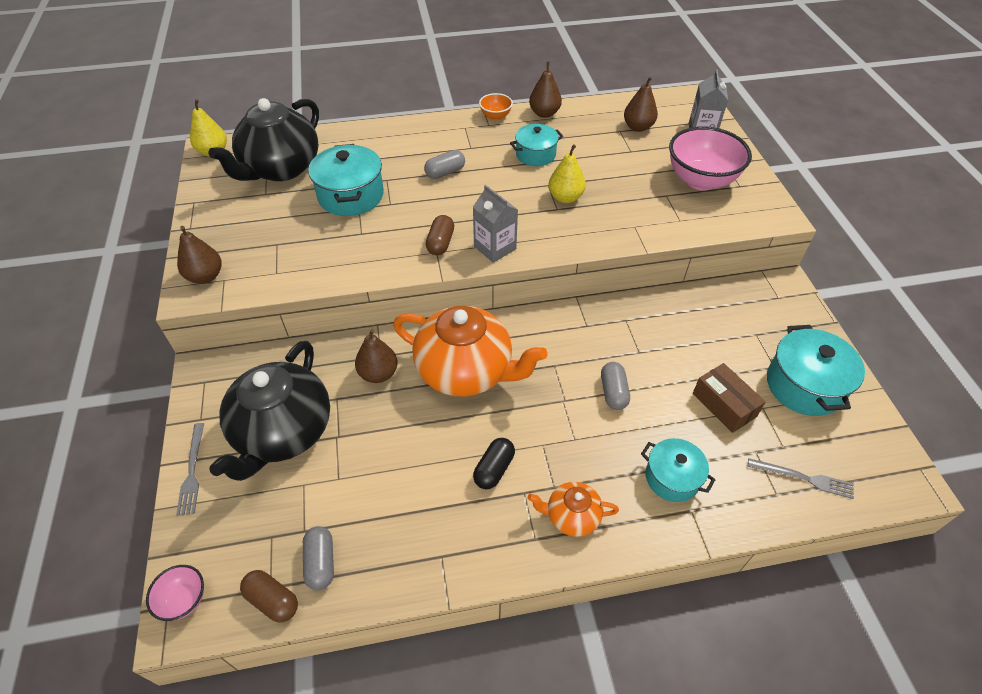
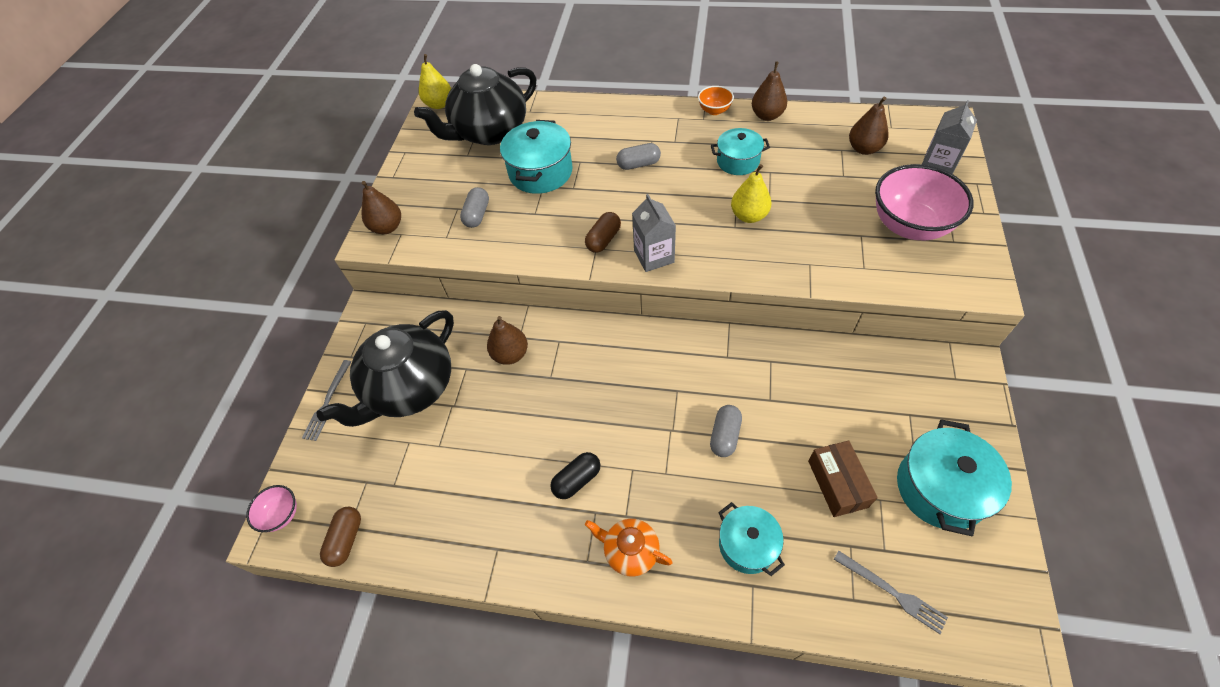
camera: 25 degrees right, 5 degrees up
brown capsule [240,570,298,623] -> brown capsule turned 45 degrees clockwise [320,507,361,567]
grey capsule [303,526,334,590] -> grey capsule moved to [460,187,489,228]
orange teapot [393,305,547,397] -> none

